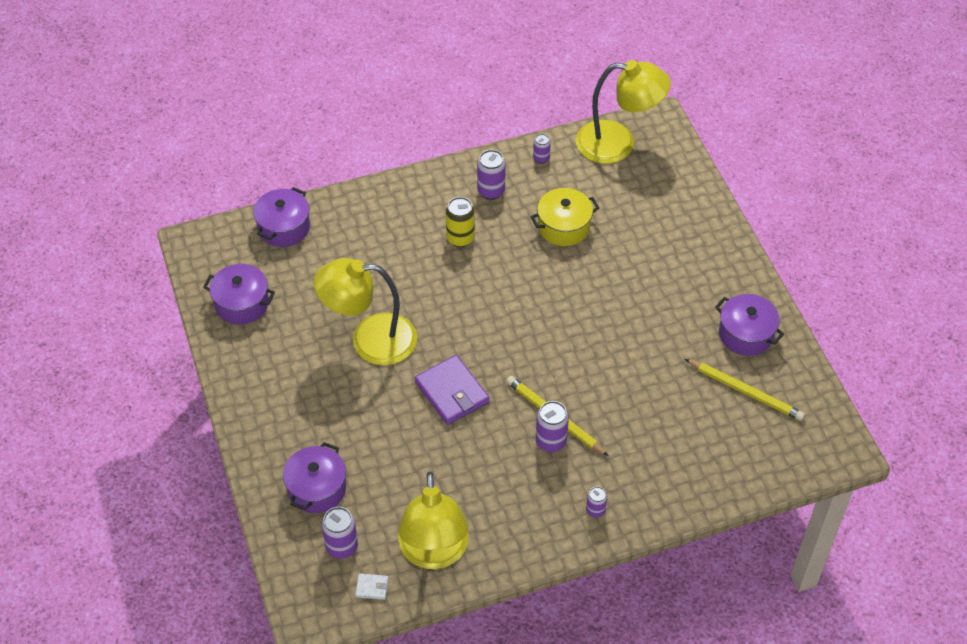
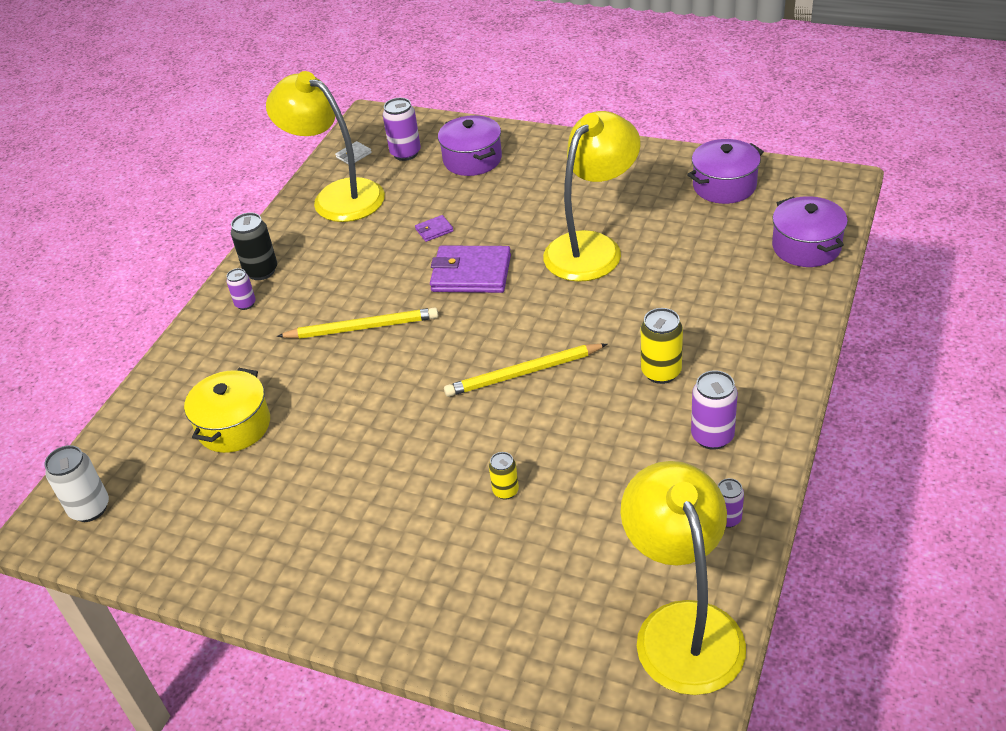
camera: 135 degrees right, 10 degrees down
yellow pot [530,188,599,246] -> yellow pot moved to [184,368,270,453]
purple can [536,401,569,452] -> none
yellow lamp [576,60,671,164] -> yellow lamp turned 120 degrees clockwise [621,461,746,695]
yellow pencil [685,359,805,421] -> yellow pencil moved to [444,344,607,397]
purple pot [715,294,784,356] -> none
none -> white can [44,445,109,522]
none -> black can [231,213,277,280]
none -> purple wallet [415,215,454,242]
none -> yellow can [489,452,519,500]

